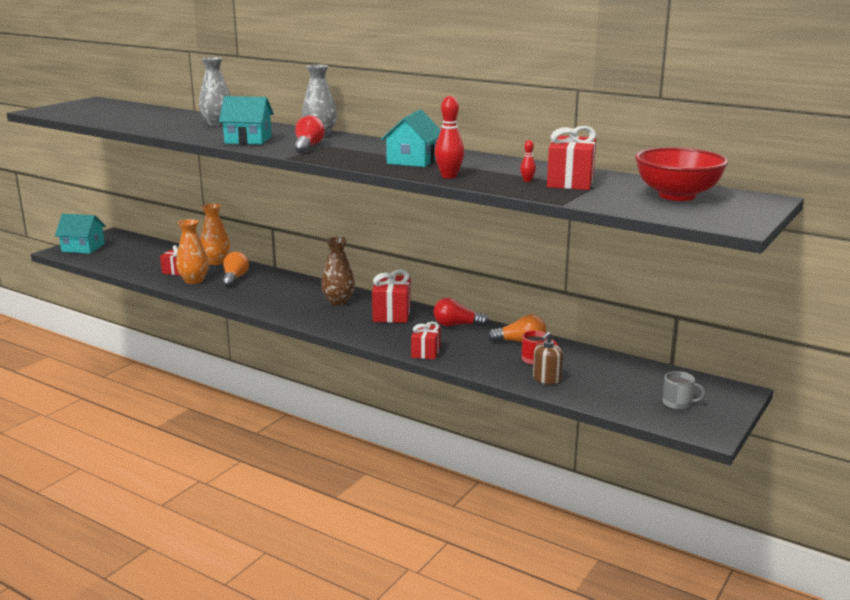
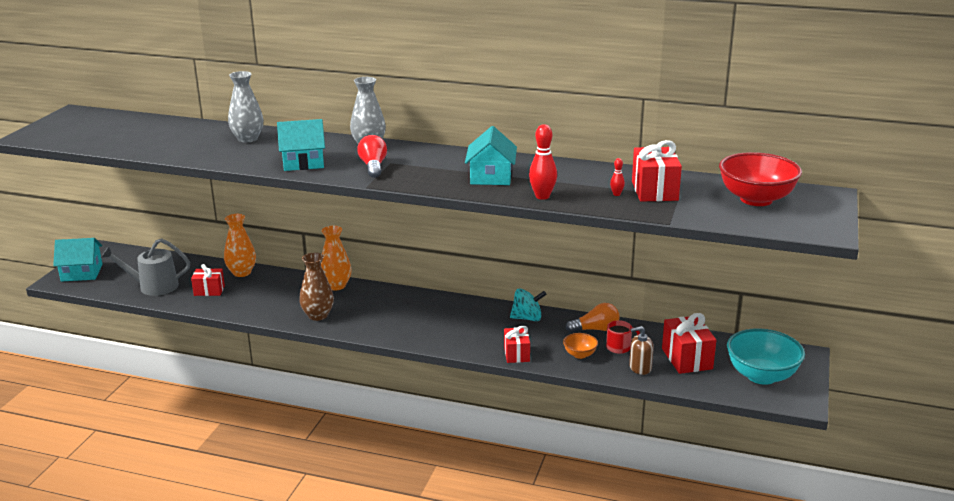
camera: 15 degrees left, 5 degrees up
orange vase [176,219,209,284] -> orange vase moved to [321,226,351,291]
orange light bulb [222,252,249,287] -> none
brown vase [321,237,355,305] -> brown vase moved to [299,253,334,321]
red gift [372,269,411,323] -> red gift moved to [662,313,716,374]
red light bulb [433,298,489,327] -> turquoise spinning top [510,288,547,321]
brown soap dispenser [533,332,563,384] -> brown soap dispenser turned 60 degrees clockwise [629,326,654,375]
grey mug [662,371,705,410] -> turquoise bowl [727,328,805,385]
none -> grey watering can [101,238,190,296]
none -> orange bowl [563,333,598,359]

